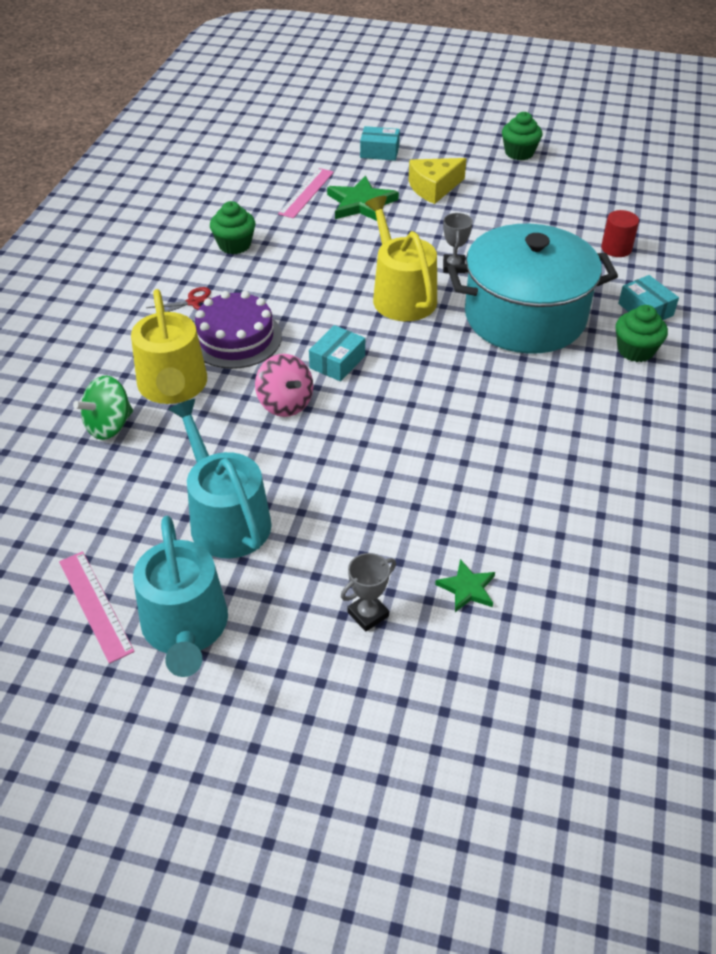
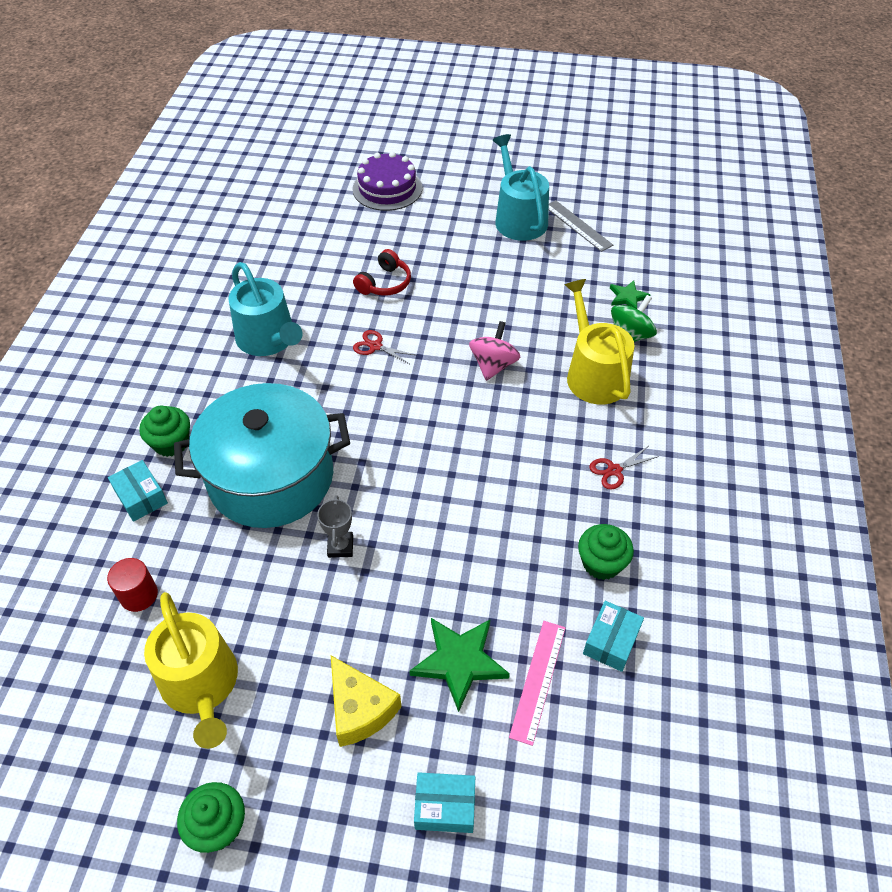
camera: 175 degrees right, 5 degrees up
pink ruler [59,551,135,664] -> grey ruler [549,200,613,252]
turquoise watering can [168,399,272,559] -> turquoise watering can moved to [228,262,303,356]
purple cake [195,291,282,369] -> purple cake moved to [352,152,422,211]
pink spinning top [255,354,313,417] -> pink spinning top turned 60 degrees clockwise [469,321,520,381]
turquoise box [309,325,365,381] -> turquoise box moved to [583,601,644,672]
grey trophy [341,553,396,632] -> none
yellow watering can [365,196,437,321] -> yellow watering can moved to [144,592,238,749]
yellow cheese [409,158,467,204] -> yellow cheese turned 90 degrees clockwise [331,655,402,747]
green star [435,559,495,612] -> green star moved to [610,280,651,309]
none -> red headphones [353,249,411,296]
none -> red scissors [353,330,416,364]

